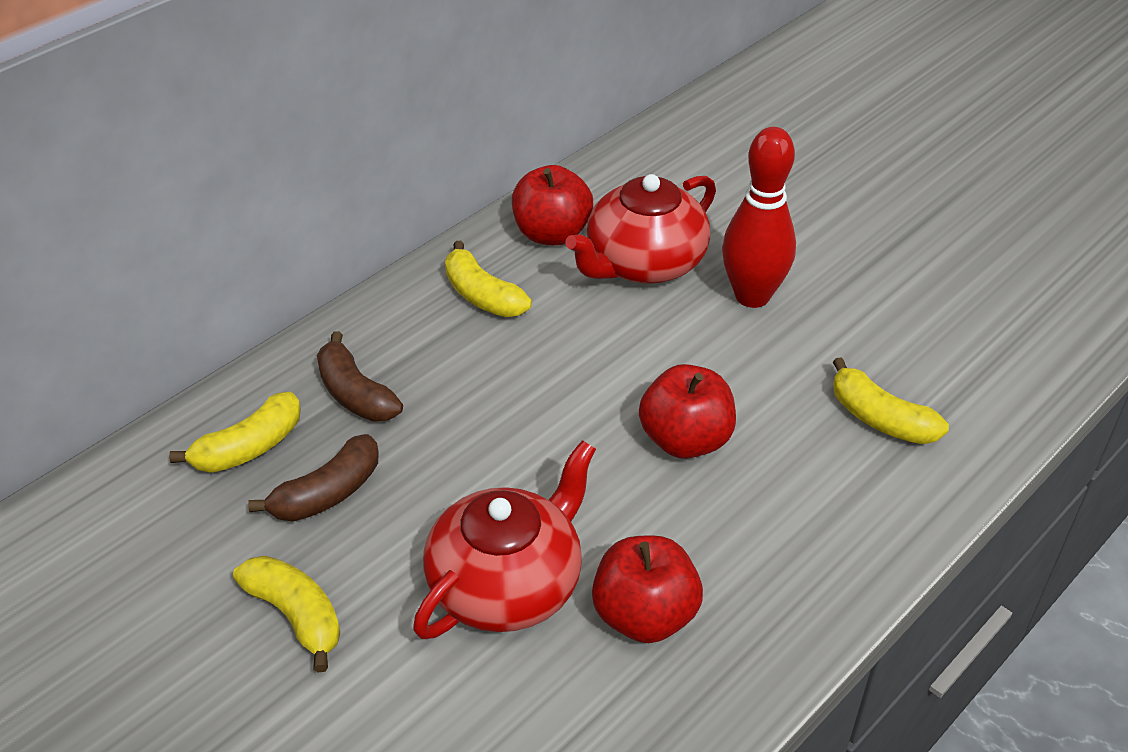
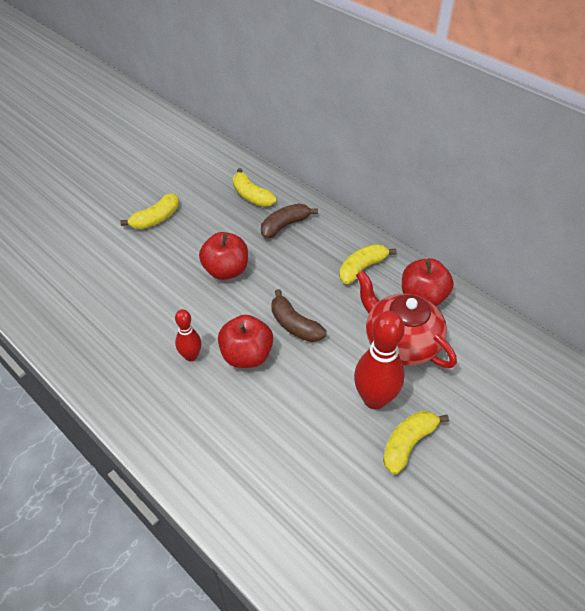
camera: 90 degrees right, 5 degrees up
brown banana [248,434,378,522] -> brown banana moved to [271,289,327,342]
red teapot [413,440,596,639] -> none
red apple [592,536,703,643] -> red apple moved to [199,232,248,280]
yellow banana [833,357,949,444] -> yellow banana moved to [383,411,449,475]
none -> red bowling pin [175,309,201,361]

